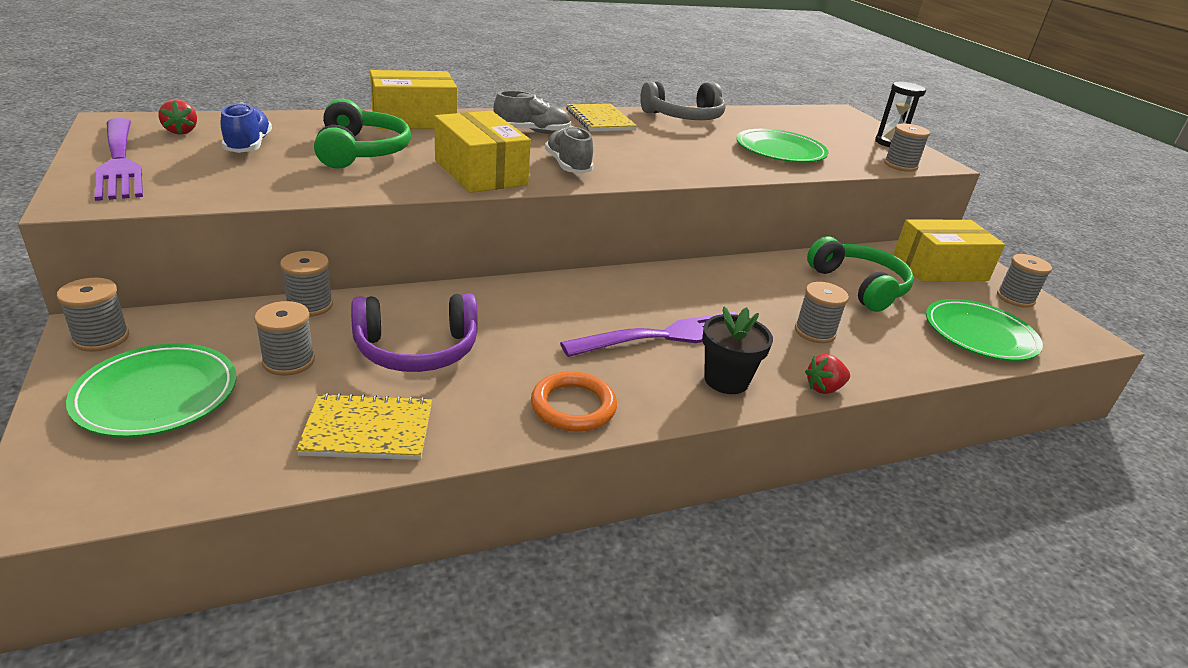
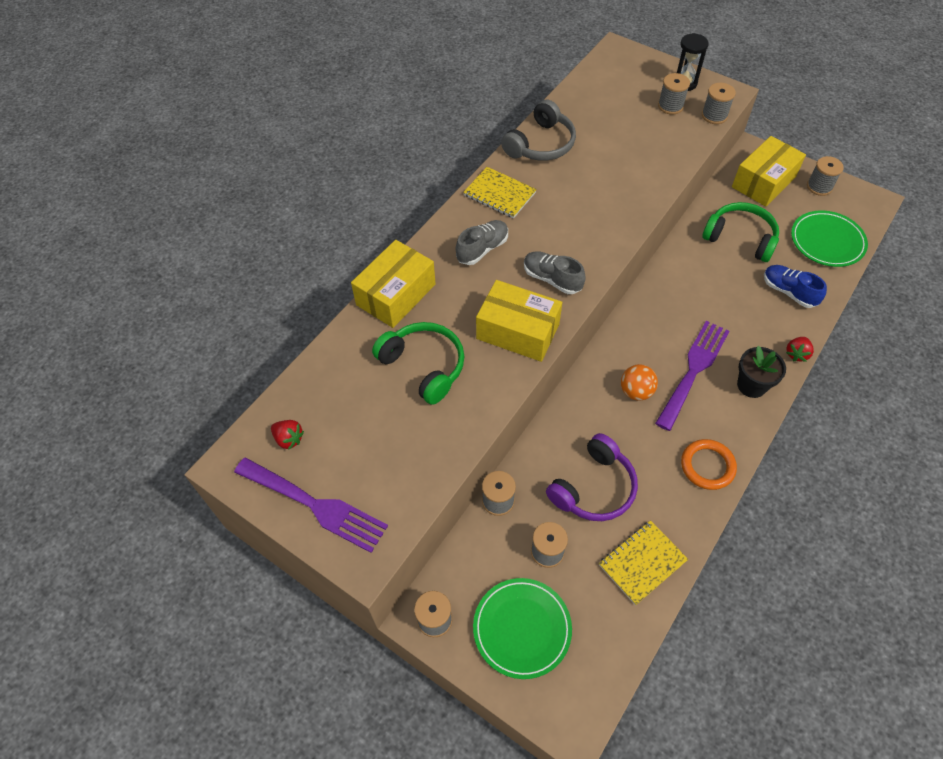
camera: 30 degrees left, 25 degrees up
blue shoe [221,103,272,153] -> blue shoe moved to [764,265,827,308]
green plate [736,129,828,162] -> none
grey spool [795,282,849,343] -> grey spool moved to [658,73,690,114]
none -> orange ball [621,364,658,401]

